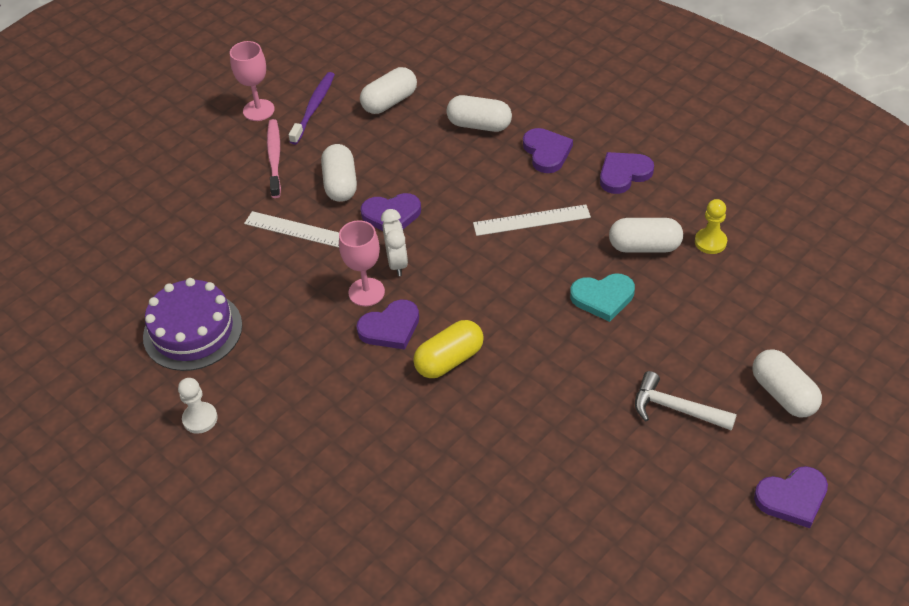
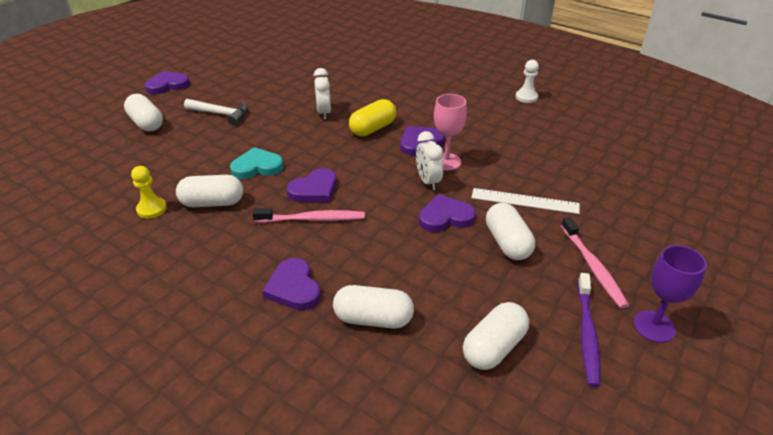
camera: 170 degrees right, 10 degrees down
purple cake [143,278,242,371] -> none
pink goblet [230,41,275,121] -> purple goblet [633,245,707,343]
white ruler [473,205,591,236] -> pink toothbrush [252,208,365,223]
purple heart [600,152,654,194] -> purple heart moved to [287,168,337,202]
none -> white clock [314,68,331,119]

